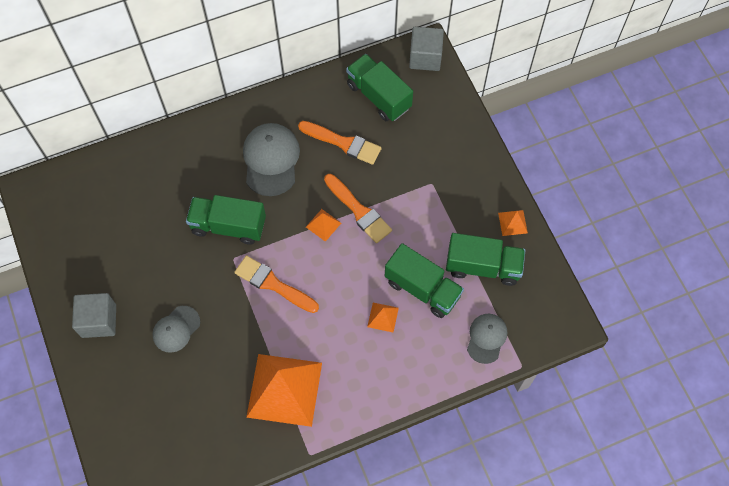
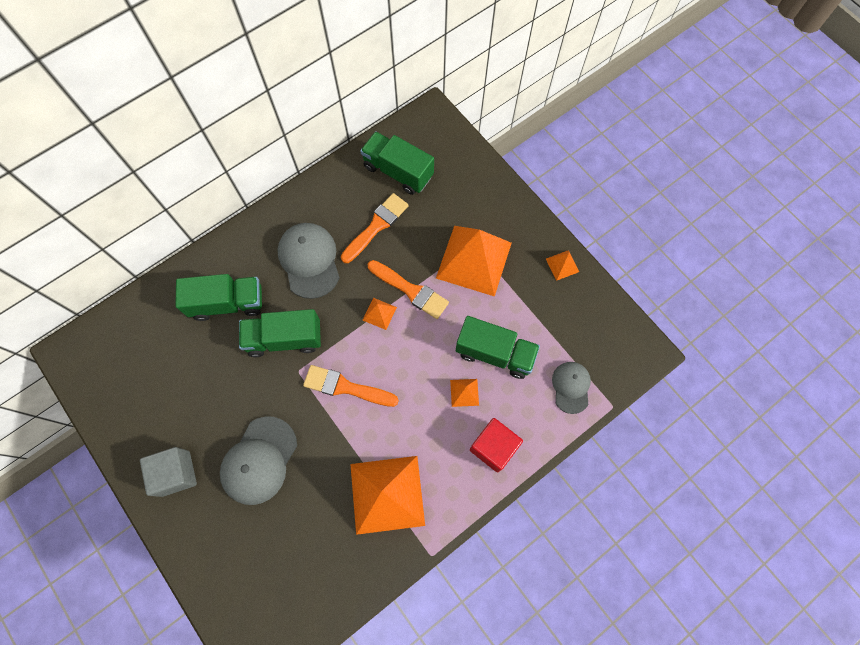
camera: 15 degrees left, 5 degrees up
grey cap [152,306,200,353] -> grey cap [220,416,297,505], size x1.63
orange brush [298,121,381,165] -> orange brush turned 60 degrees counterclockwise [341,193,409,263]
grey cube [409,27,444,71] -> none
green truck [446,233,525,286] -> green truck moved to [175,274,262,321]
none -> orange pyramid [436,226,512,297]
none -> red cube [470,418,523,472]

